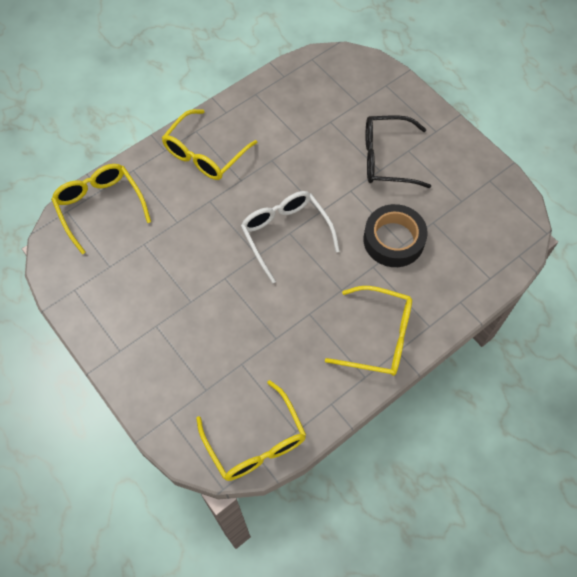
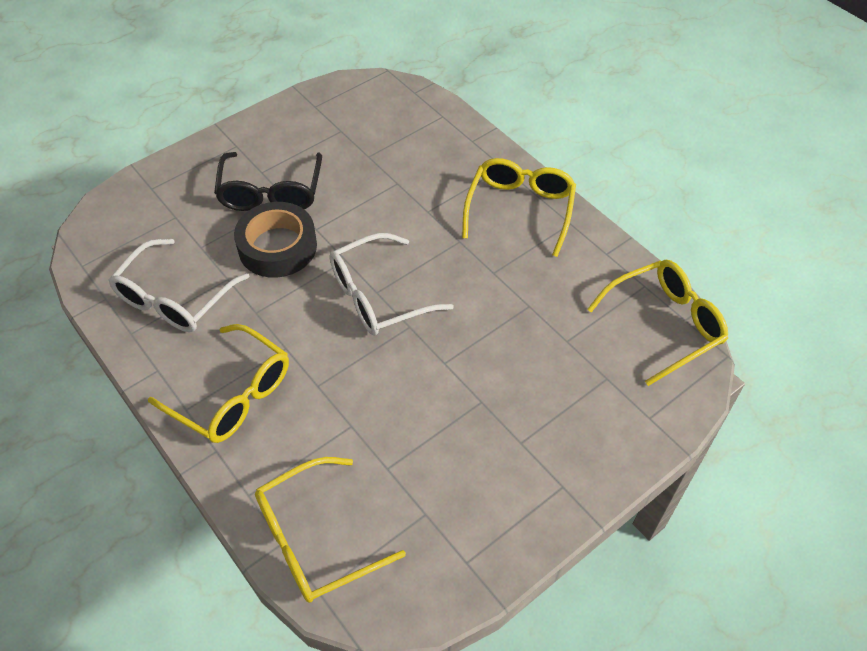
camera: 90 degrees left, 10 degrees down
black tape [363,204,428,267] -> black tape moved to [234,202,317,278]
none -> white glasses [109,239,250,332]

